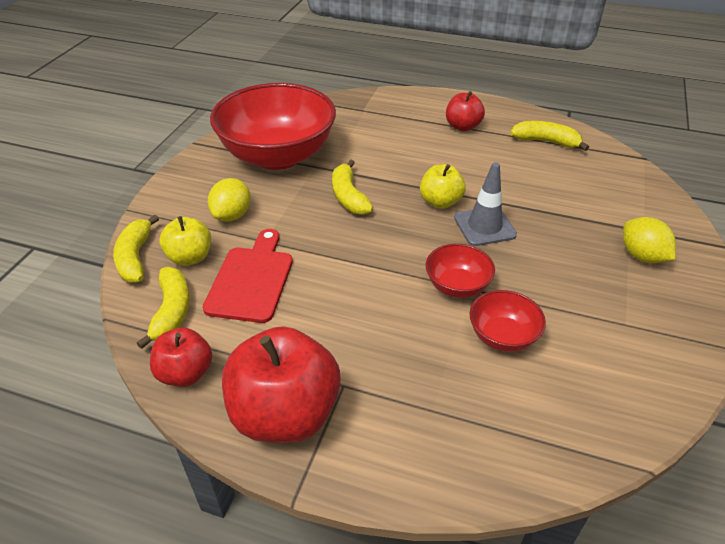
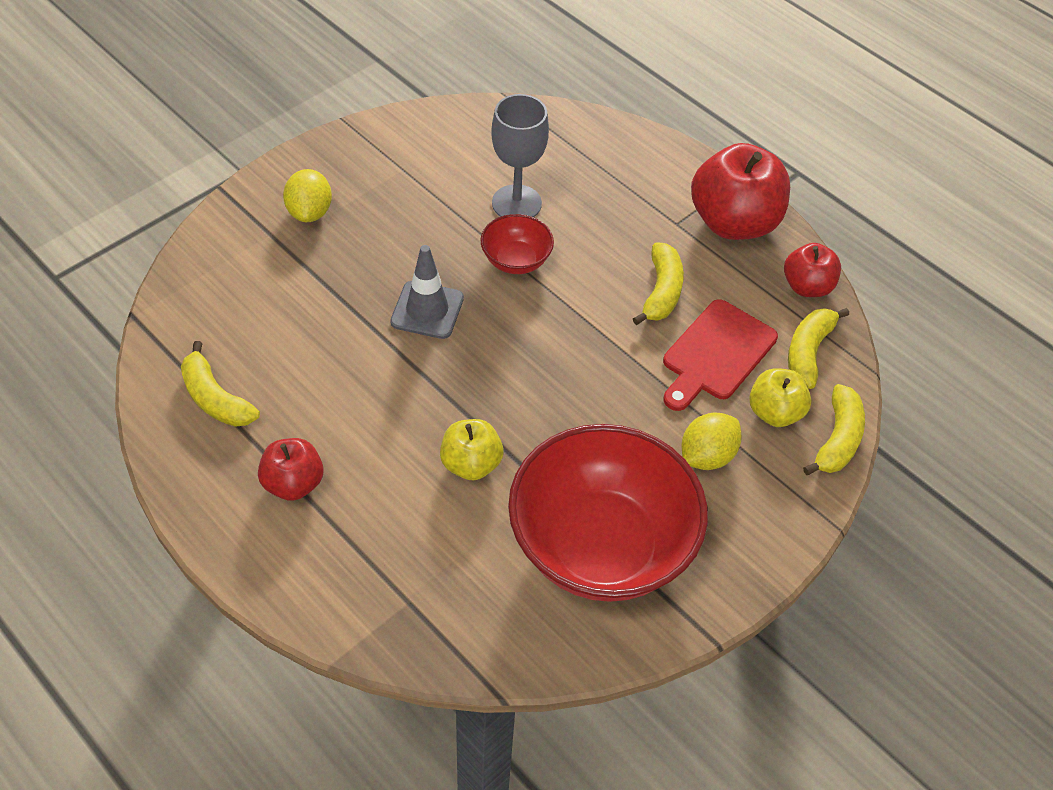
camera: 155 degrees left, 10 degrees up
yellow banana [332,159,373,215] -> yellow banana moved to [633,242,684,325]
yellow apple [420,164,466,209] -> yellow apple moved to [440,419,504,480]
red bowl [470,290,546,352] -> grey goblet [491,94,549,217]

